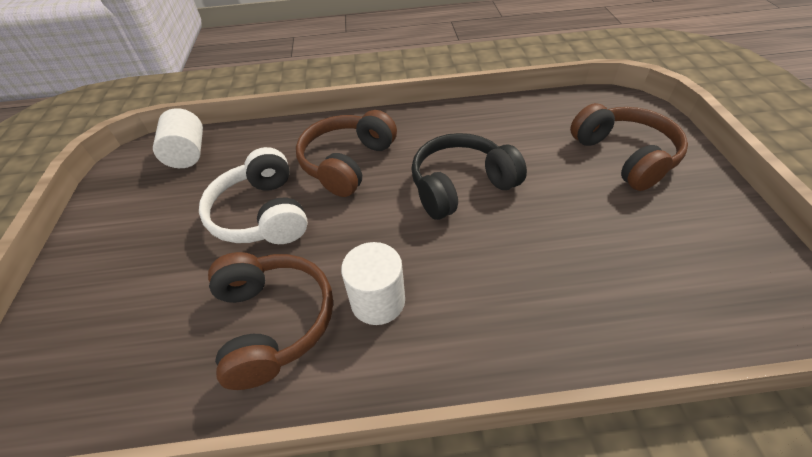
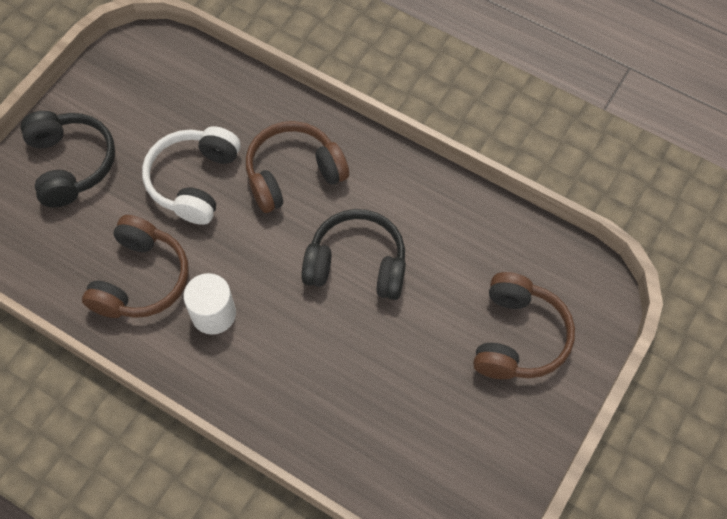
camera: 35 degrees right, 15 degrees up
white cylinder [153,108,203,168] -> none
none -> black headphones [21,111,115,207]

